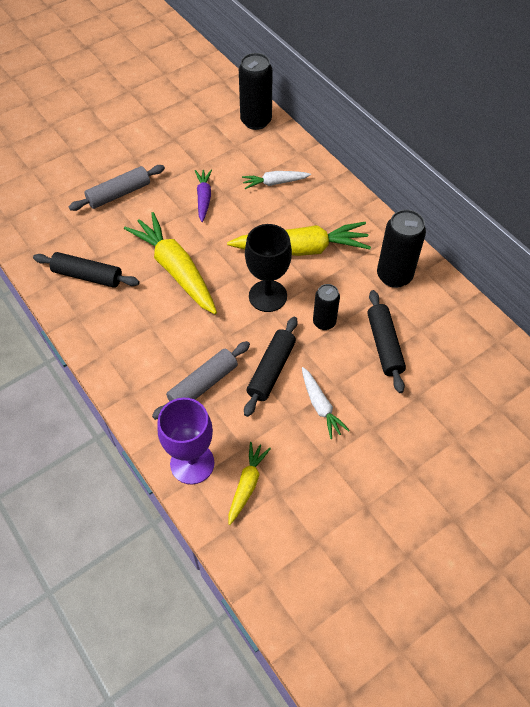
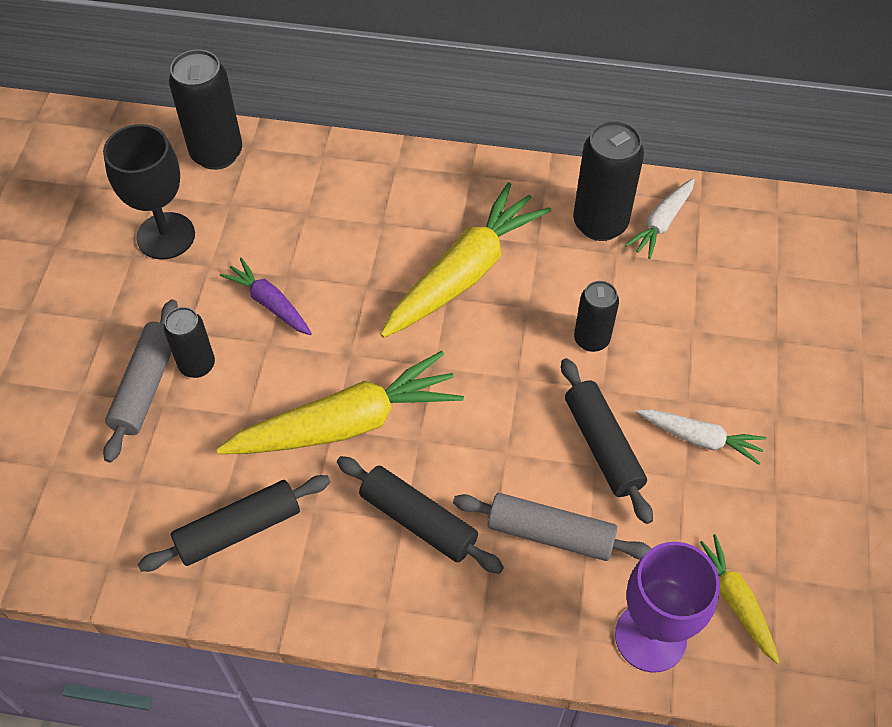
camera: 45 degrees left, 0 degrees up
yellow carrot [124,212,217,314] -> yellow carrot turned 150 degrees clockwise [216,351,464,454]
grey rolling pin [152,341,250,420] -> grey rolling pin turned 75 degrees counterclockwise [453,493,652,561]
white carrot [242,171,311,189] -> white carrot moved to [625,178,695,259]
black goblet [245,224,292,312] -> black goblet moved to [103,124,195,260]
black rolling pin [367,290,406,393] -> black rolling pin moved to [337,456,504,574]
none -> black can [164,307,215,378]

